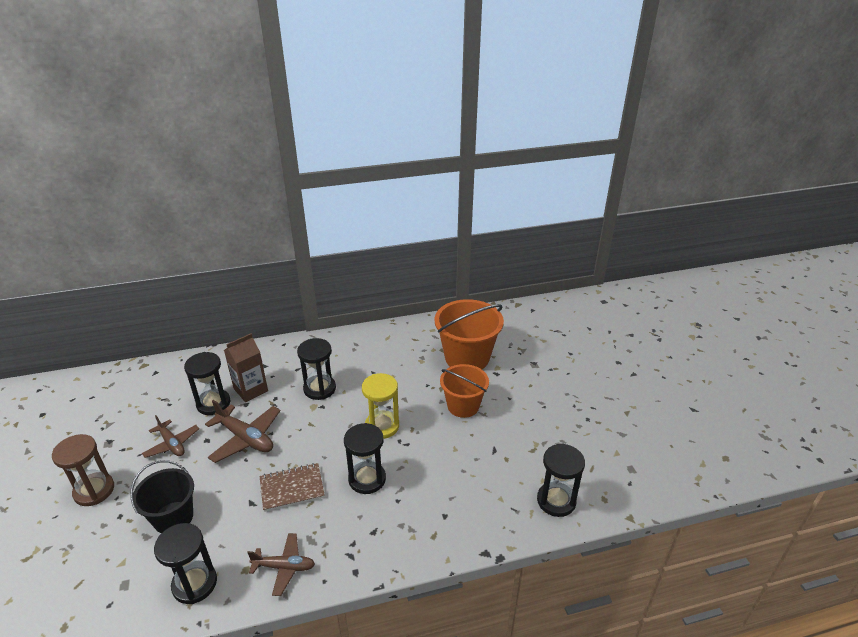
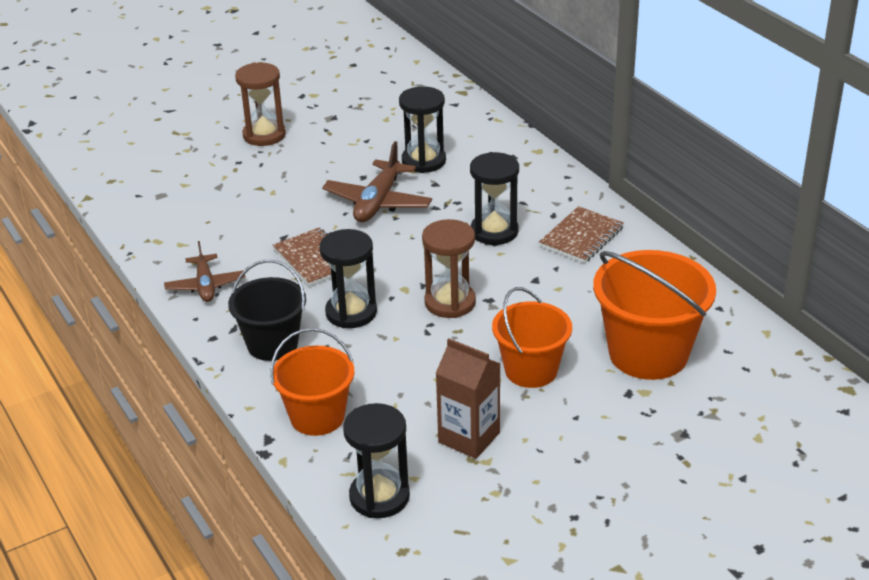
camera: 75 degrees right, 0 degrees up
black bucket [130,460,194,533] -> black bucket moved to [228,260,306,361]
brown plane [142,415,199,458] -> none
black hourglass [154,523,217,604] -> none
brown carton [224,333,268,402] -> brown carton moved to [436,338,500,459]
yellow hourglass [362,373,399,439] -> brown hourglass [422,219,476,318]
none -> orange bucket [270,328,355,436]
none -> brown notebook [539,206,624,263]

